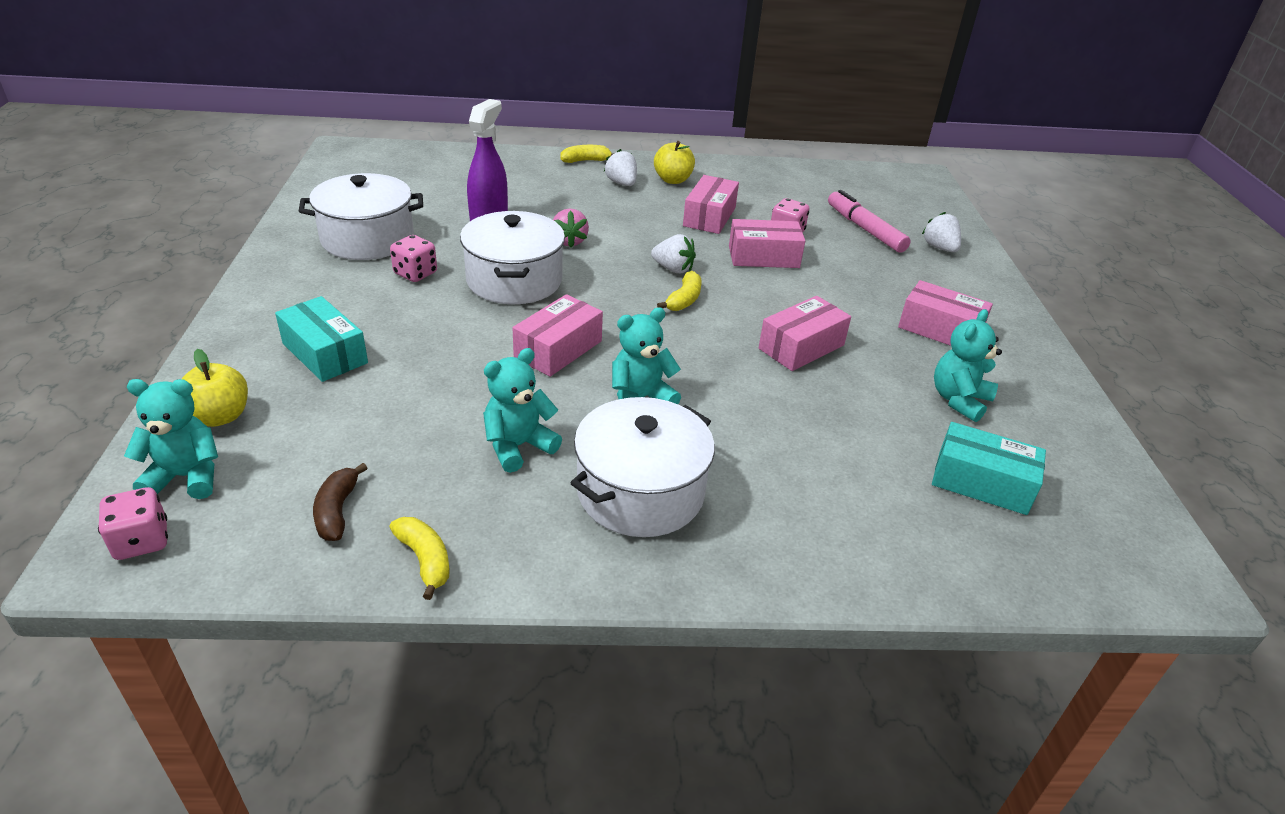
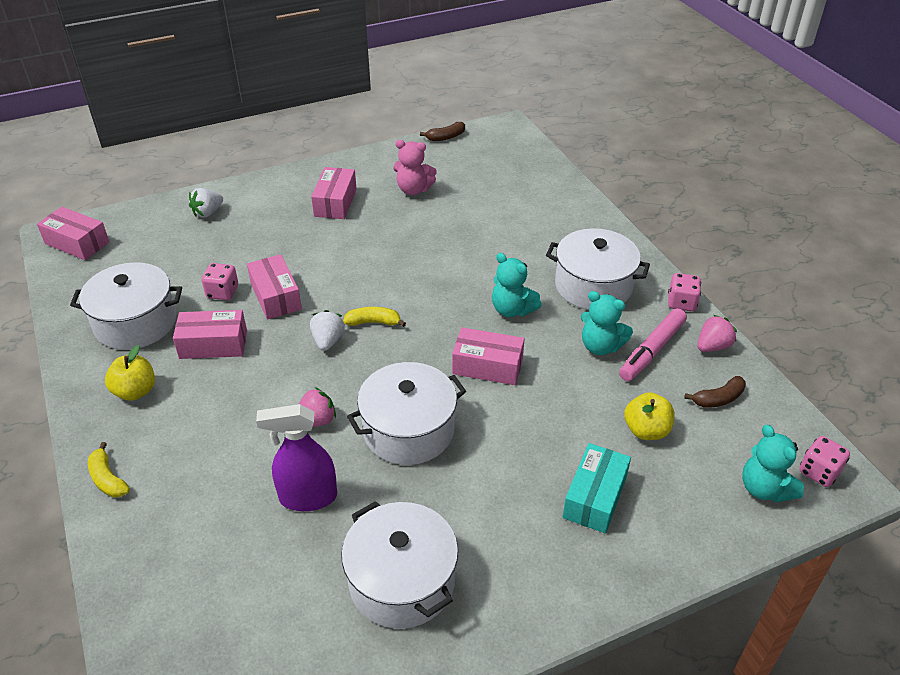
camera: 110 degrees left, 5 degrees up
yellow apple [182,349,248,427] -> yellow apple moved to [624,392,675,440]
yellow banana [389,517,449,600] -> pink strawberry [697,315,737,352]
pink dice [390,235,437,282] -> pink dice moved to [668,273,701,311]
white strawberry [604,149,637,186] -> none
pink box [759,296,851,371] -> pink box moved to [37,207,109,260]
pink marker [828,190,911,253] -> pink marker moved to [619,308,687,381]
turquoise box [932,422,1046,515] -> none
turquoise teddy bear [934,309,1002,422] -> pink teddy bear [393,140,437,195]
none -> white pot [70,262,182,350]
none -> brown banana [420,122,465,141]

